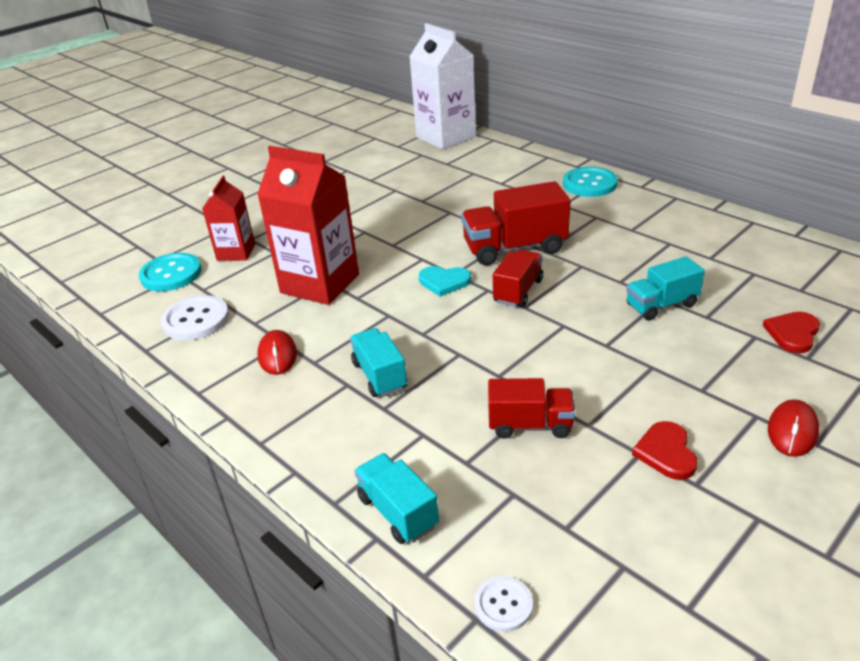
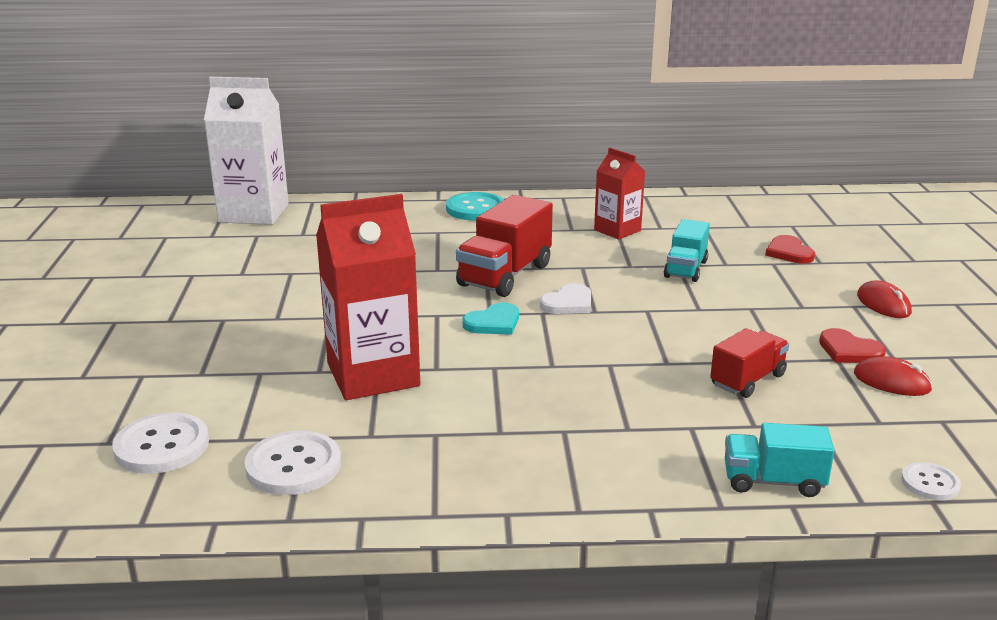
camera: 50 degrees left, 10 degrees down
turquoise button [139,253,201,291] -> white button [112,412,209,474]
red carton [202,176,255,261] -> red carton moved to [594,148,645,240]
red mouse [257,330,297,375] -> red mouse moved to [854,356,933,396]
turquoise truck [350,328,407,397] -> none
red truck [493,249,543,307] -> white heart [540,283,591,314]

